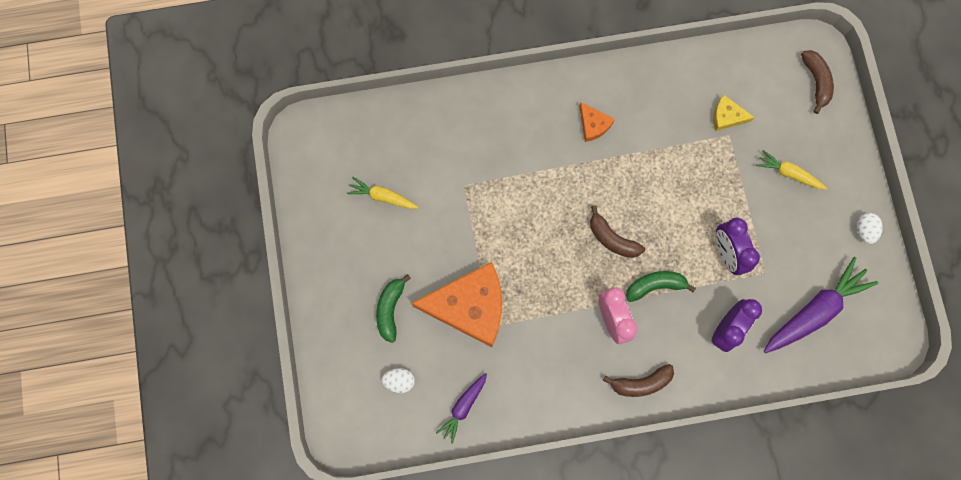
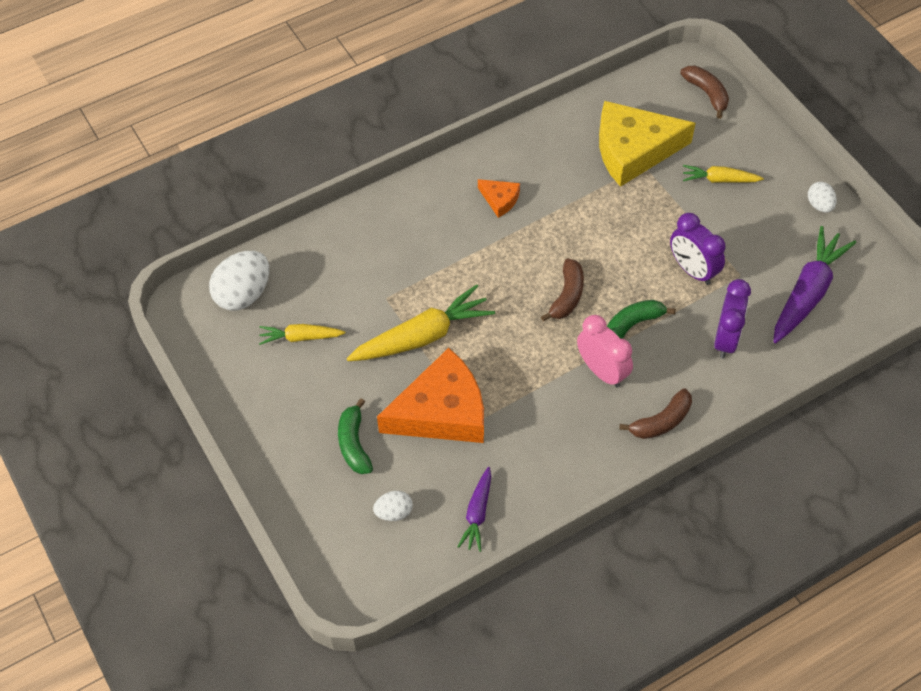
camera: 20 degrees left, 20 degrees down
brown banana [590,205,645,258] -> brown banana turned 90 degrees counterclockwise [541,258,584,321]
yellow cheese [713,95,755,131] -> yellow cheese [599,101,696,187], size x2.23
none -> white egg [209,251,269,311]
none -> yellow carrot [347,284,495,361]

